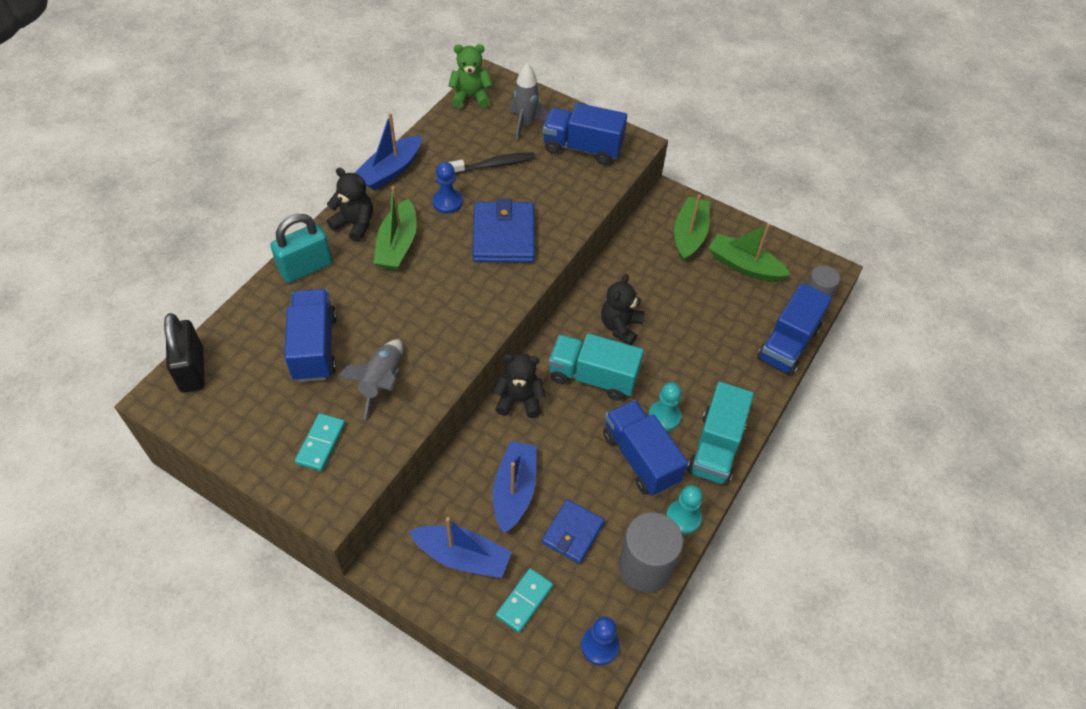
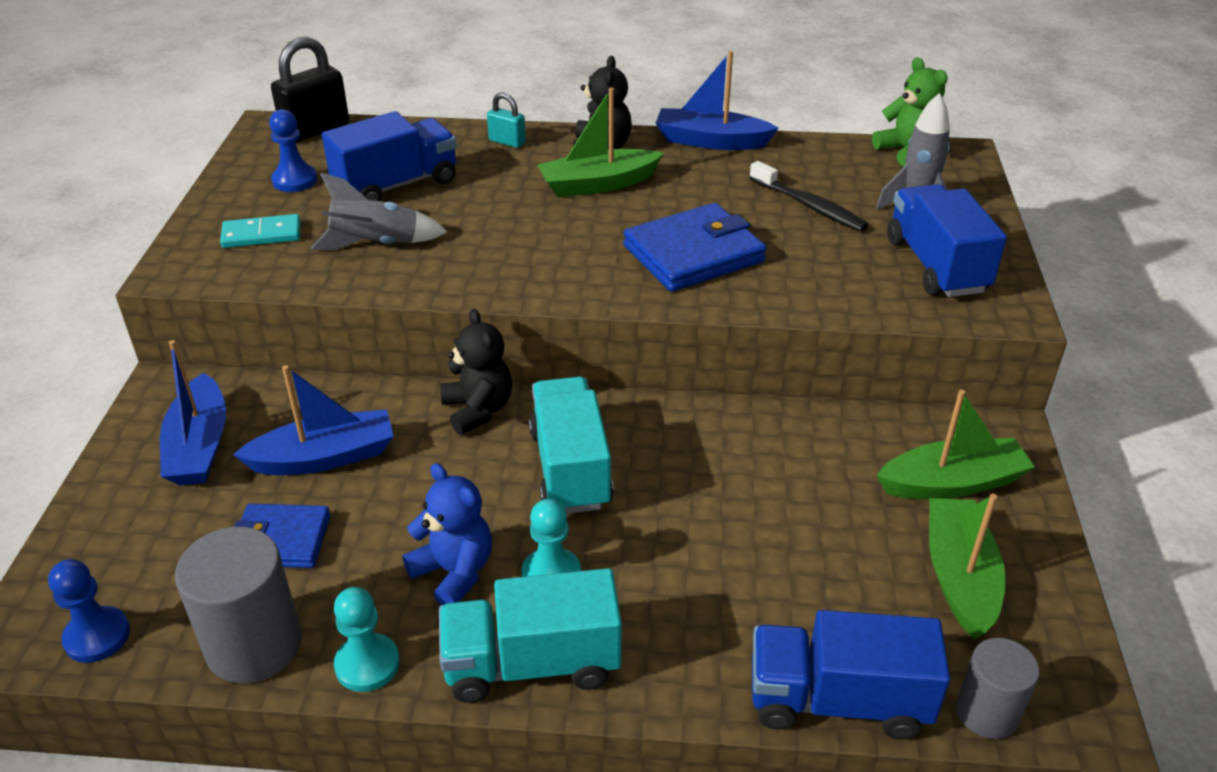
camera: 65 degrees right, 15 degrees down
turquoise padlock [270,214,332,283] -> turquoise padlock [487,92,526,148], size x0.54
blue pawn [432,162,463,214] -> blue pawn moved to [269,109,317,192]
turquoise domino [496,568,553,632] -> none
black teddy bear [601,274,645,345] -> none
blue truck [603,400,688,496] -> blue teddy bear [403,463,492,605]

